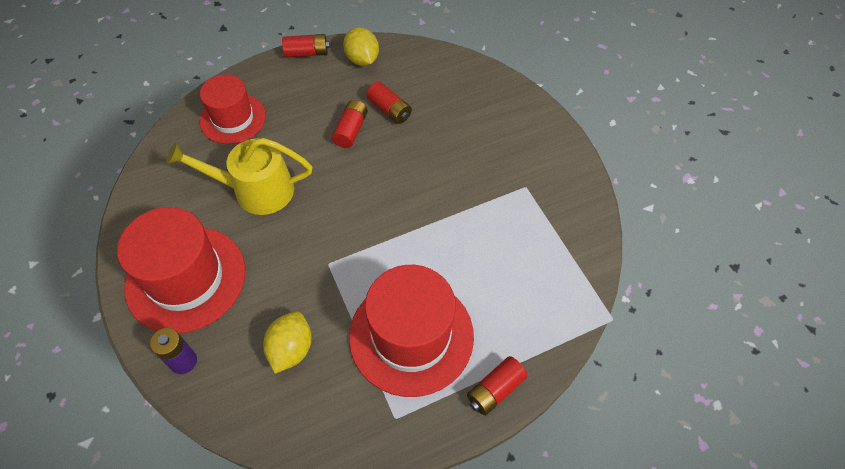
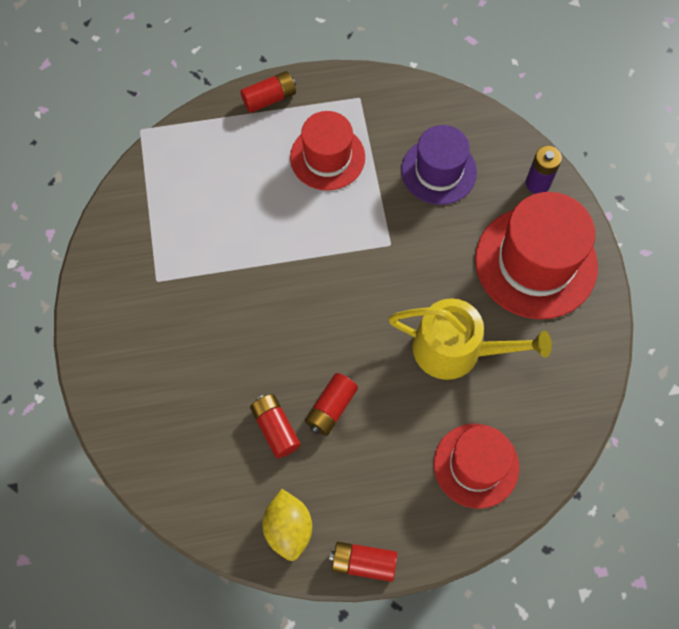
camera: 165 degrees left, 10 degrees up
yellow lemon [263,311,312,374] -> purple hat [401,125,477,205]
red hat [349,265,474,397] -> red hat [290,111,365,191], size x0.64

